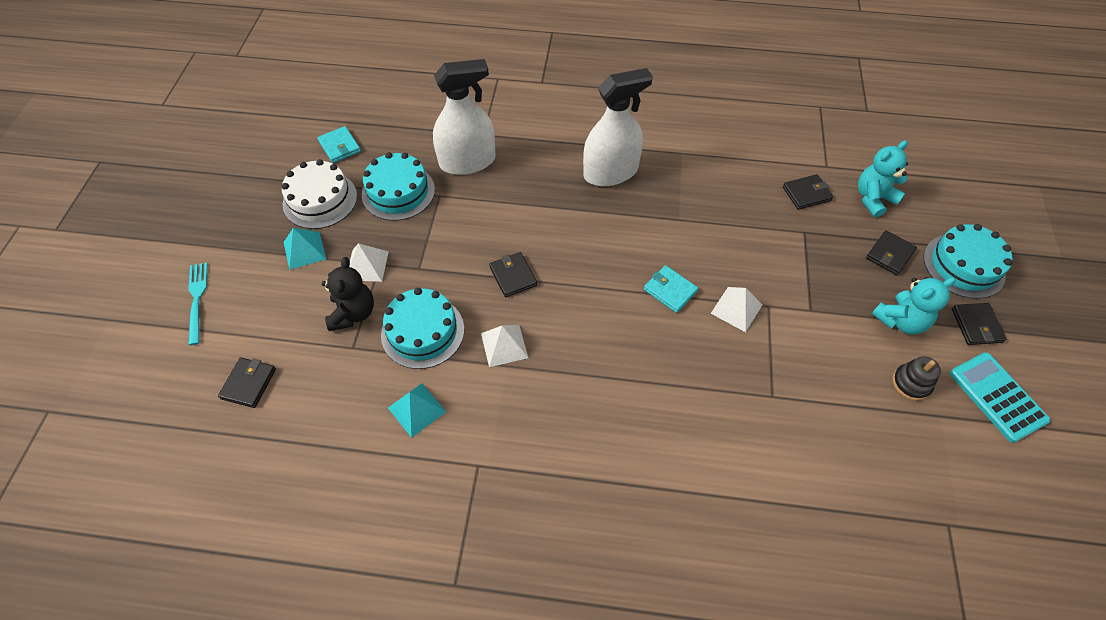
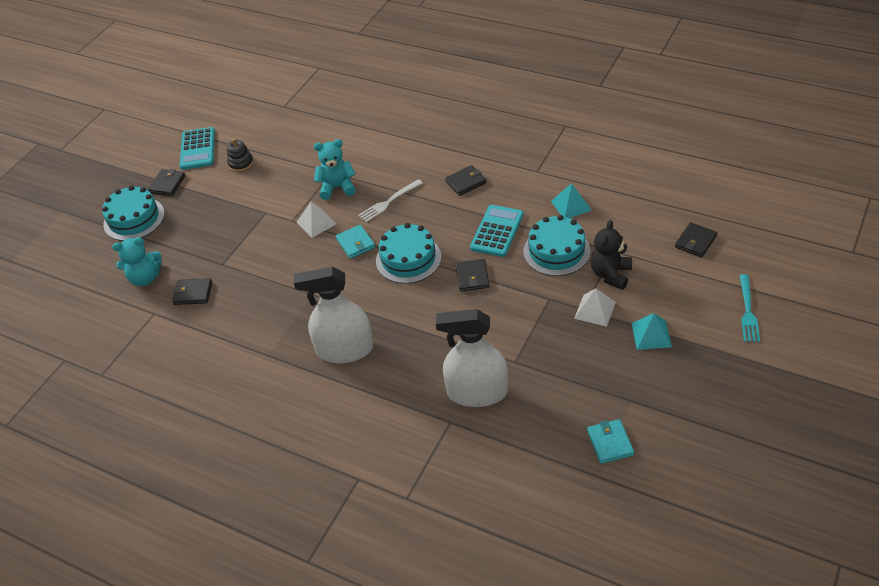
camera: 155 degrees left, 10 degrees down
white cake [281,159,357,229] -> none
turquoise cake [362,152,435,221] -> turquoise cake moved to [376,223,441,284]
white pyramid [481,325,528,367] -> turquoise calculator [470,205,523,257]
black wallet [866,230,917,275] -> black wallet moved to [445,165,486,196]
turquoise teddy bear [872,277,956,335] -> turquoise teddy bear moved to [314,139,356,200]
none -> white fork [358,179,422,222]

